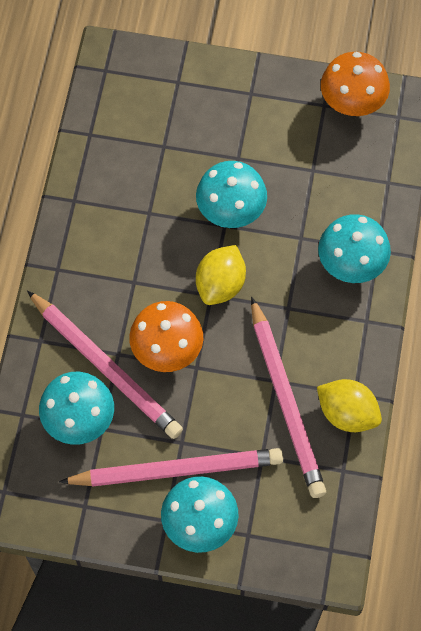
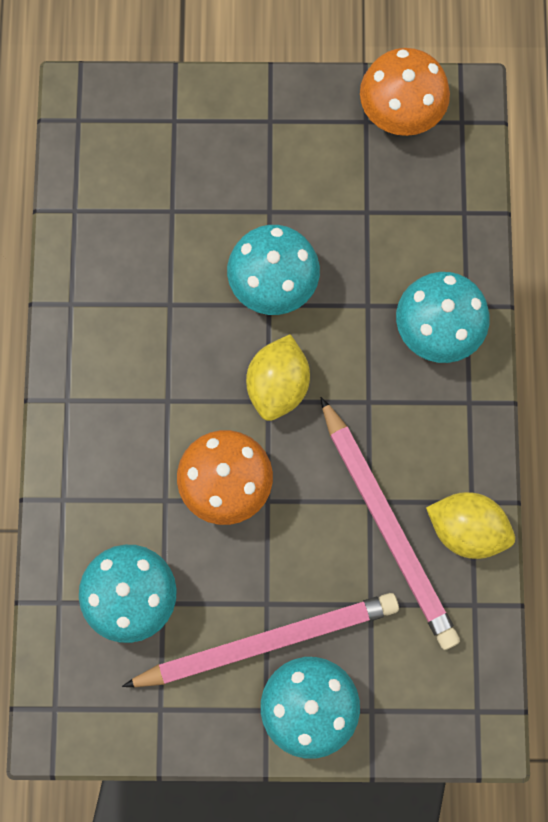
camera: 10 degrees left, 10 degrees up
pink pencil [27,290,183,439] -> none

